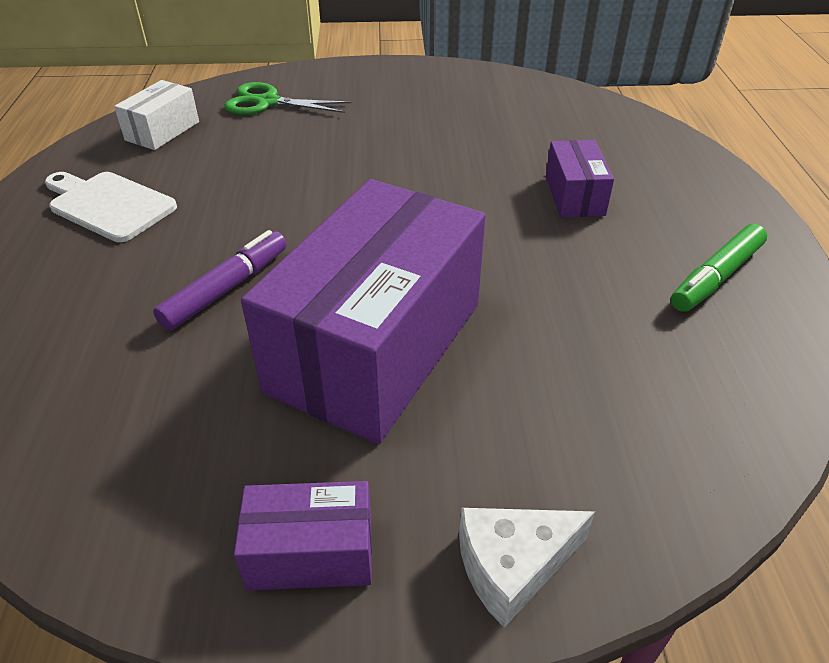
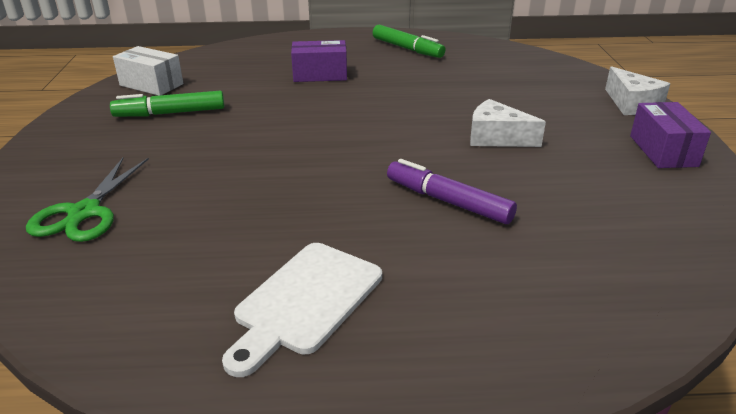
camera: 90 degrees left, 10 degrees down
white box [114,80,199,150] -> white box moved to [113,46,183,96]
purple box [241,179,486,444] -> white cheese [470,99,546,147]
none -> green marker [110,91,224,117]

